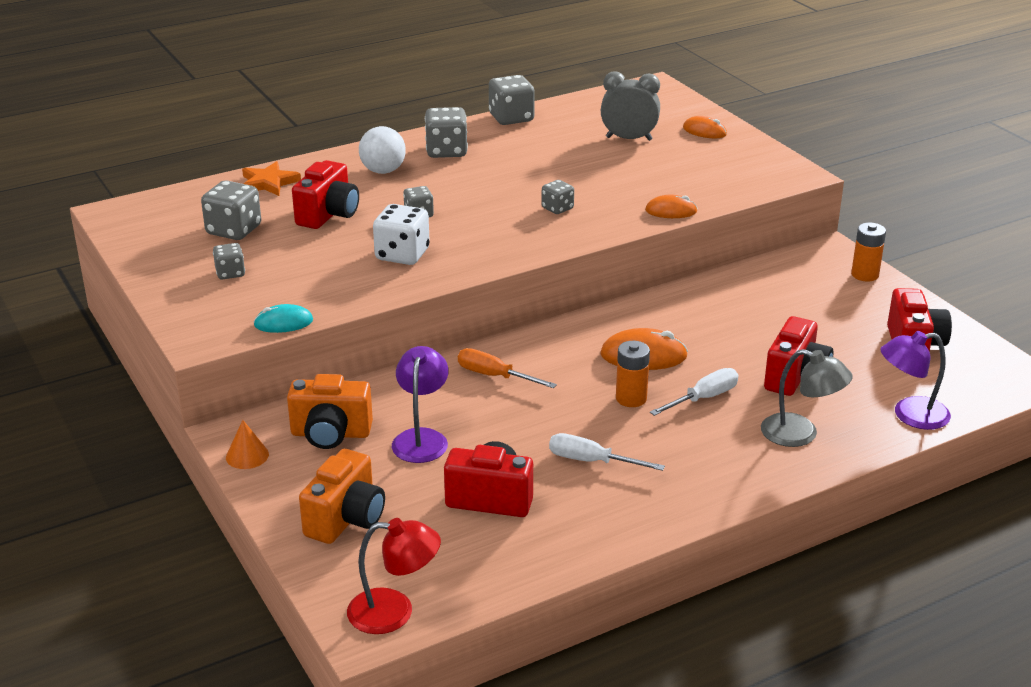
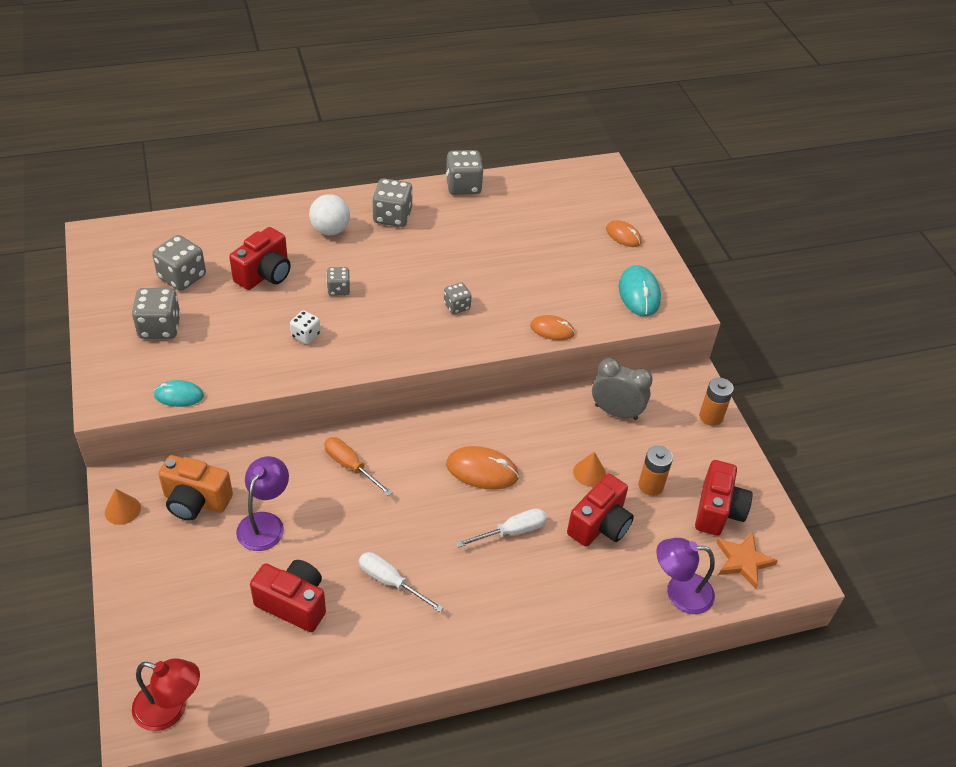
camera: 10 degrees right, 15 degrees up
grey dice [213,243,245,280] -> grey dice [132,288,181,339], size x1.70
orange star [242,161,301,196] -> orange star moved to [716,533,778,589]
orange camera [299,449,385,544] -> none
white dice [373,204,430,265] -> white dice [290,310,321,344], size x0.59
grey clock [601,72,660,141] -> grey clock moved to [592,358,653,420]
orange battery [616,341,650,407] -> orange battery moved to [638,446,673,496]
grey lamp [761,349,853,447] -> none
none -> orange cone [573,452,606,486]
none -> turquoise mouse [619,265,661,317]

